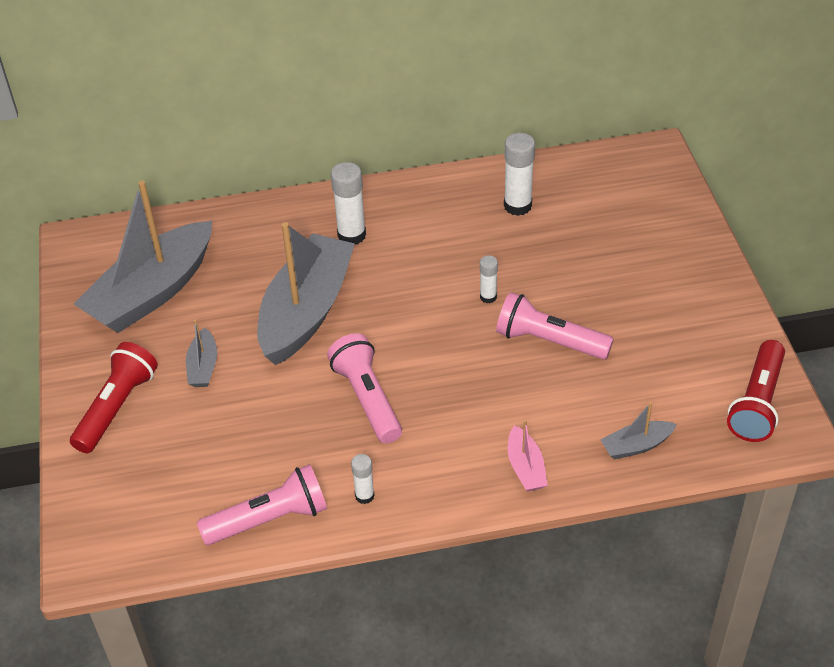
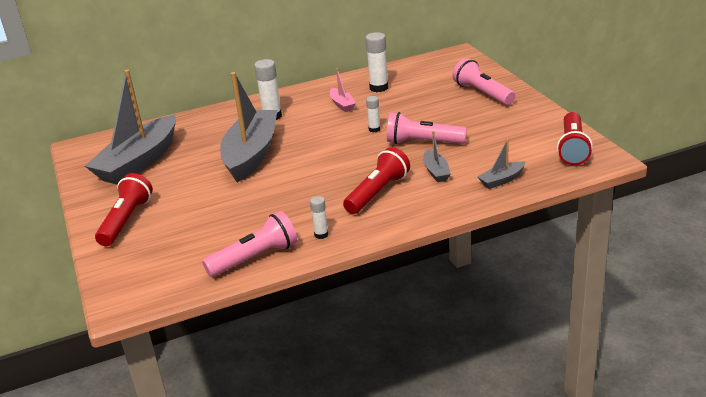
camera: 10 degrees left, 15 degrees down
grey boat [186,319,217,387] -> grey boat moved to [423,131,451,182]
pink flashlight [327,333,402,444] -> pink flashlight moved to [453,58,515,105]
pink boat [508,420,548,492] -> pink boat moved to [330,69,356,112]
none -> red flashlight [343,147,410,214]

